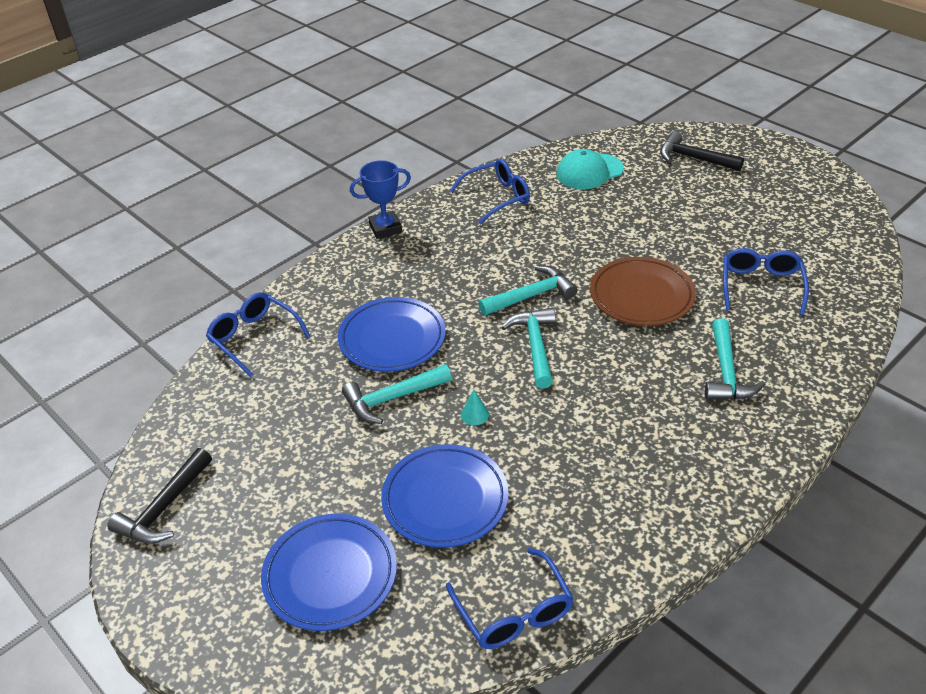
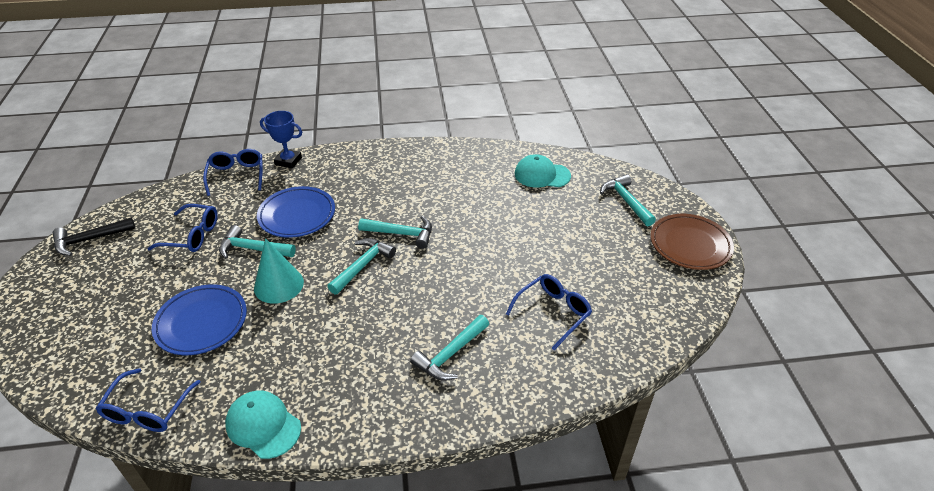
camera: 35 degrees right, 0 degrees up
blue plate [261,514,397,631] -> none
blue trophy [350,160,411,239] -> blue trophy moved to [260,111,302,169]
blue glasses [450,159,530,225] -> blue glasses moved to [147,204,218,252]
turquoise cone [461,389,489,425] -> turquoise cone [254,238,304,304], size x2.35
brown plate [590,257,696,326] -> brown plate moved to [650,214,734,270]
black hammer [660,131,744,171] -> turquoise hammer [600,174,656,226]
none -> turquoise cap [225,391,301,459]

